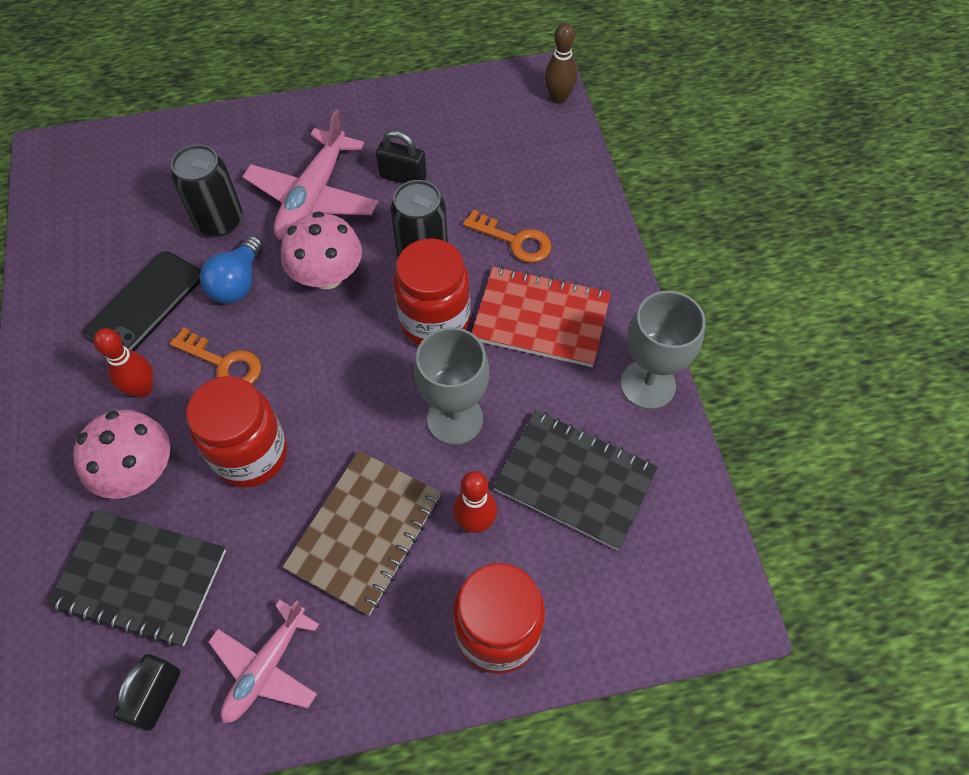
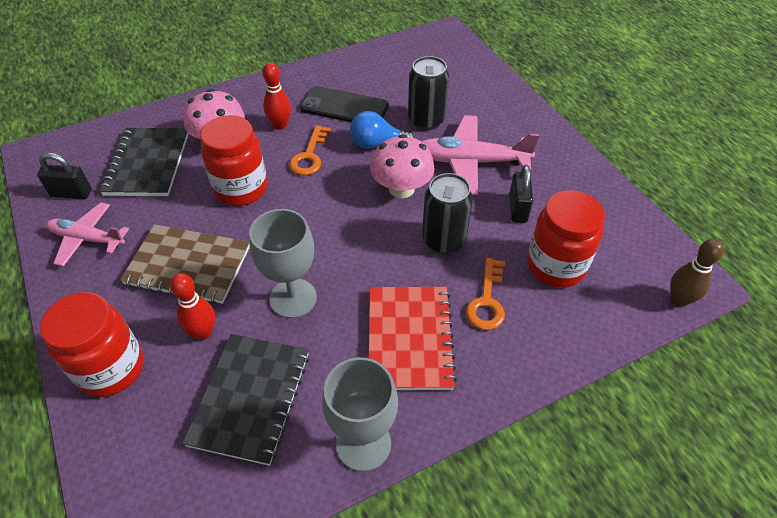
camera: 75 degrees right, 10 degrees down
red jar [394,238,470,346] -> red jar moved to [527,190,605,288]

